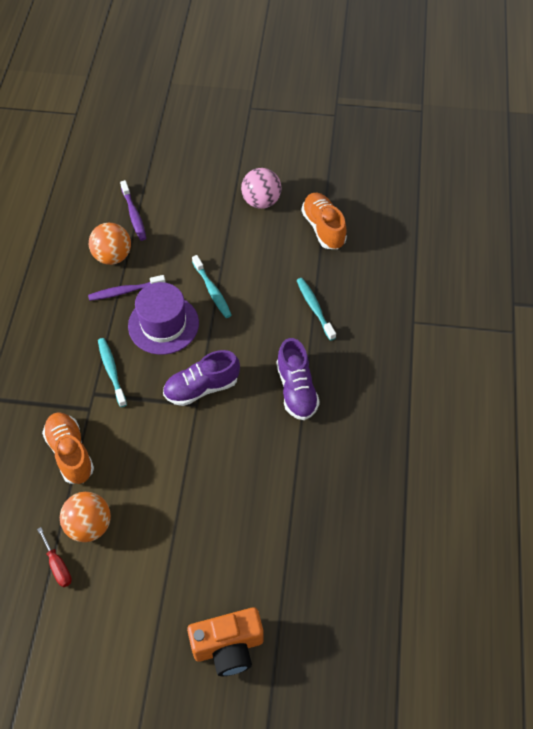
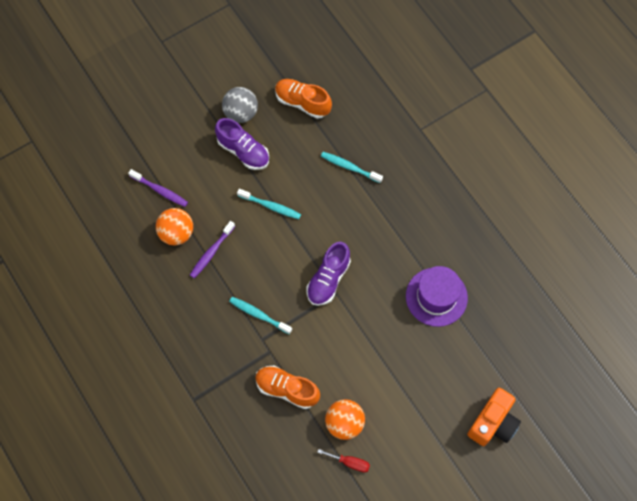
camera: 40 degrees left, 10 degrees up
purple hat [128,282,199,355] -> purple hat moved to [406,266,468,327]
pink ball [241,168,281,209] -> grey ball [222,87,258,123]
purple shoe [276,338,320,420] -> purple shoe moved to [215,118,269,170]

